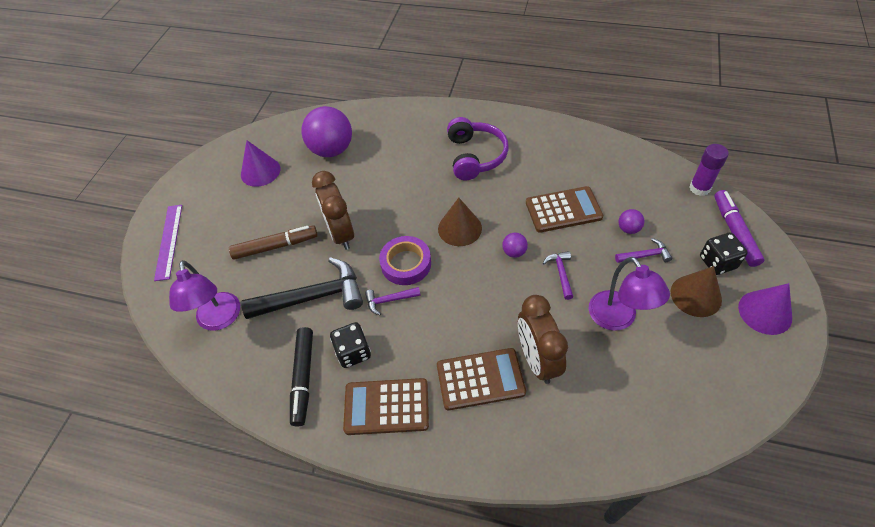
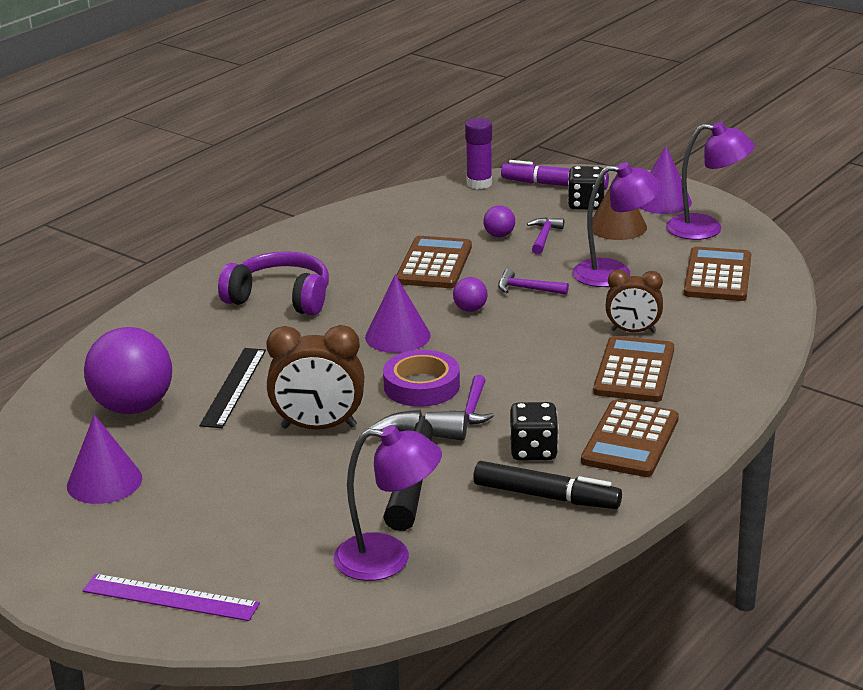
camera: 70 degrees left, 25 degrees down
brown marker [229,225,318,260] -> none
brown cone [438,198,482,246] -> purple cone [365,274,431,353]
brown clock [518,295,568,384] -> brown clock [606,270,663,333], size x0.65
none -> black ruler [199,348,266,428]
none -> purple lamp [666,122,755,240]
none -> brown calculator [684,247,751,301]

